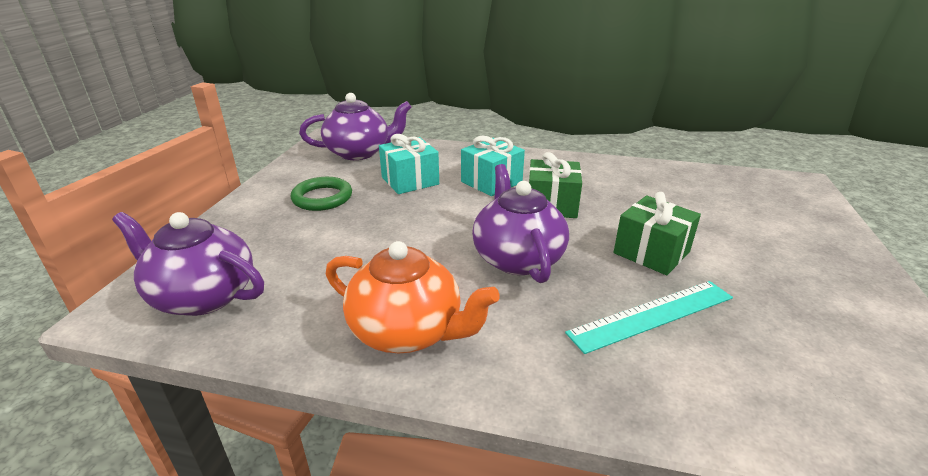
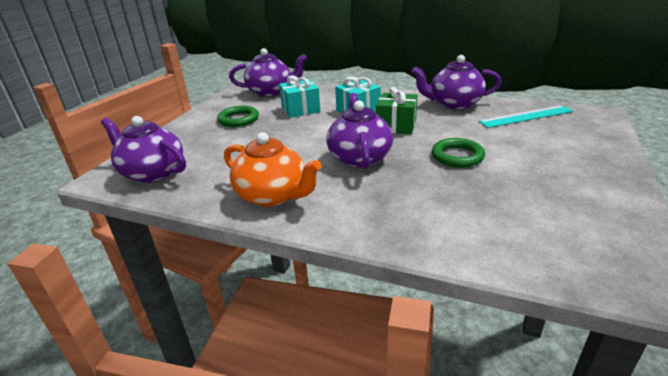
camera: 10 degrees right, 0 degrees up
turquoise ruler [565,281,733,354] -> turquoise ruler moved to [478,105,573,128]
green gift [614,192,701,275] -> green ring [432,138,485,168]
none -> purple teapot [412,55,502,110]

